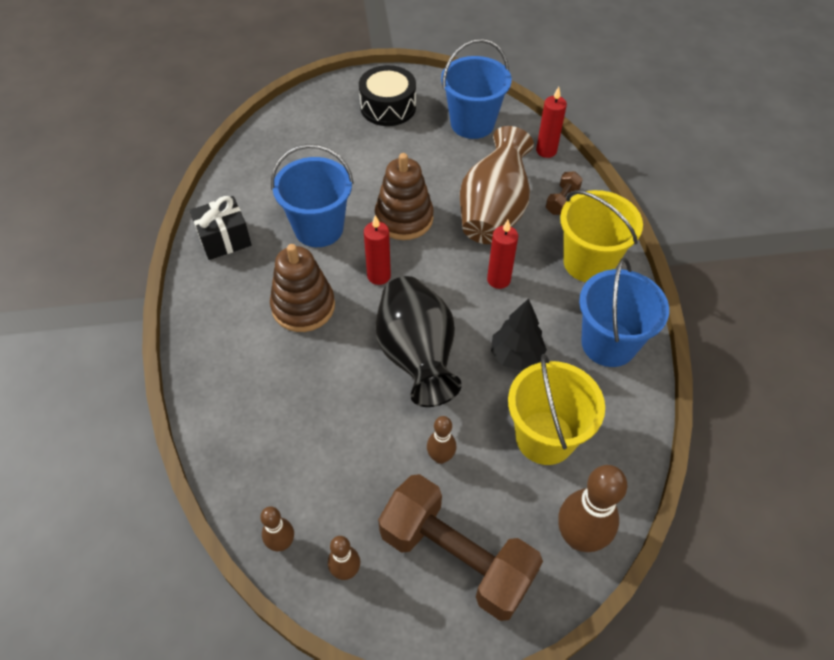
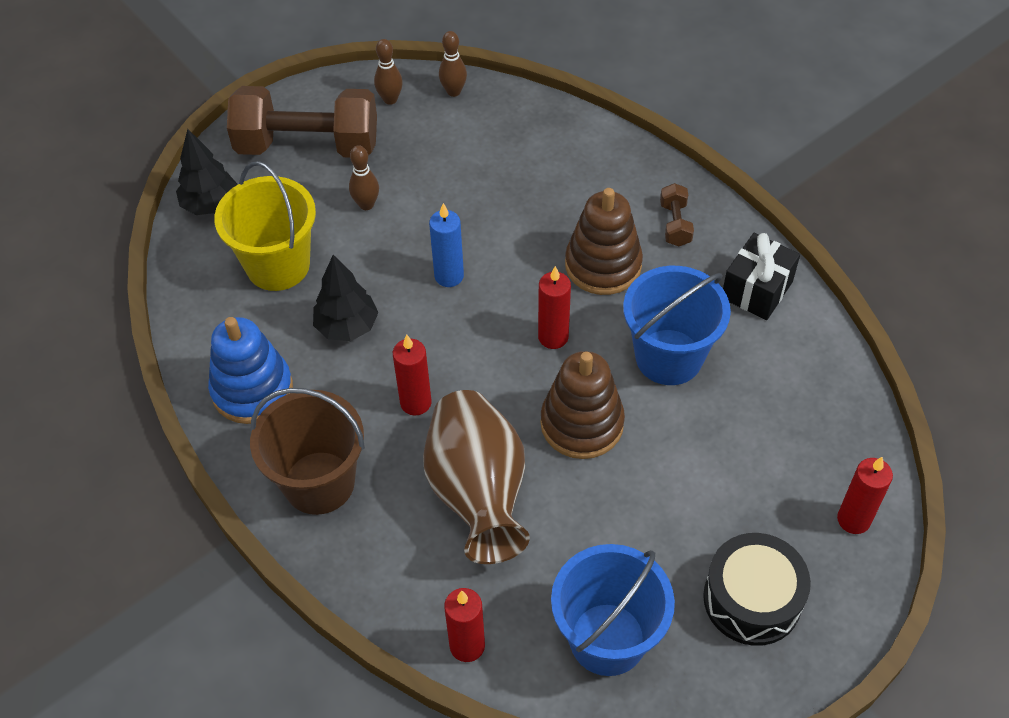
camera: 150 degrees right, 0 degrees up
black vase [375,276,462,407] -> blue candle [429,203,464,287]
brown dumbbell [546,171,583,215] -> brown dumbbell moved to [660,183,694,246]
brown bowling pin [558,465,627,552] -> black tree [176,129,238,215]
yellow bucket [560,190,643,282] -> brown bucket [250,388,365,515]
blue bucket [579,258,669,367] -> blue stacking toy [208,317,293,424]
none -> red candle [837,457,893,534]

